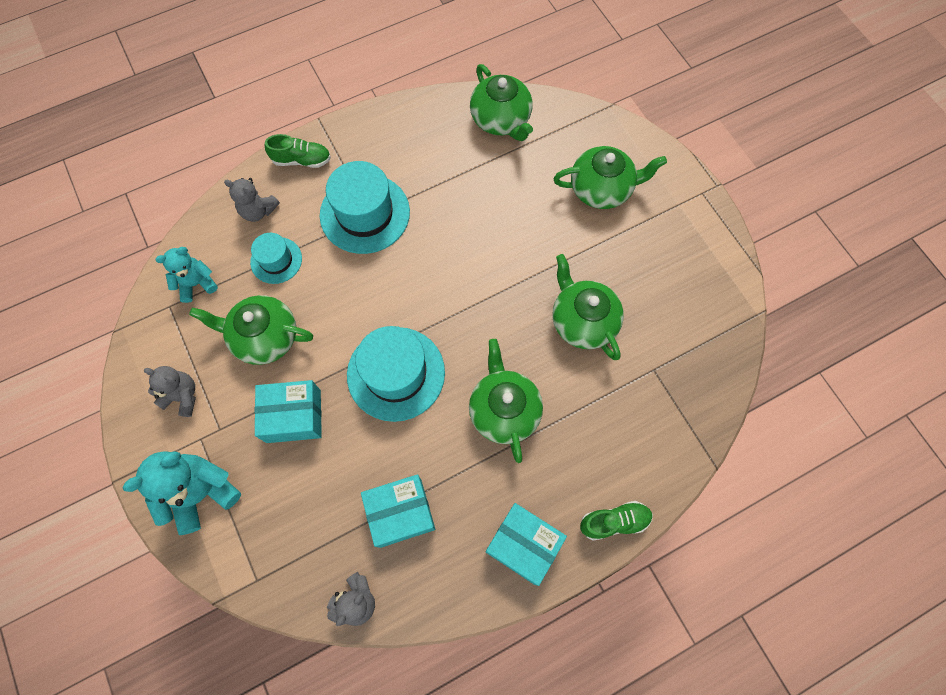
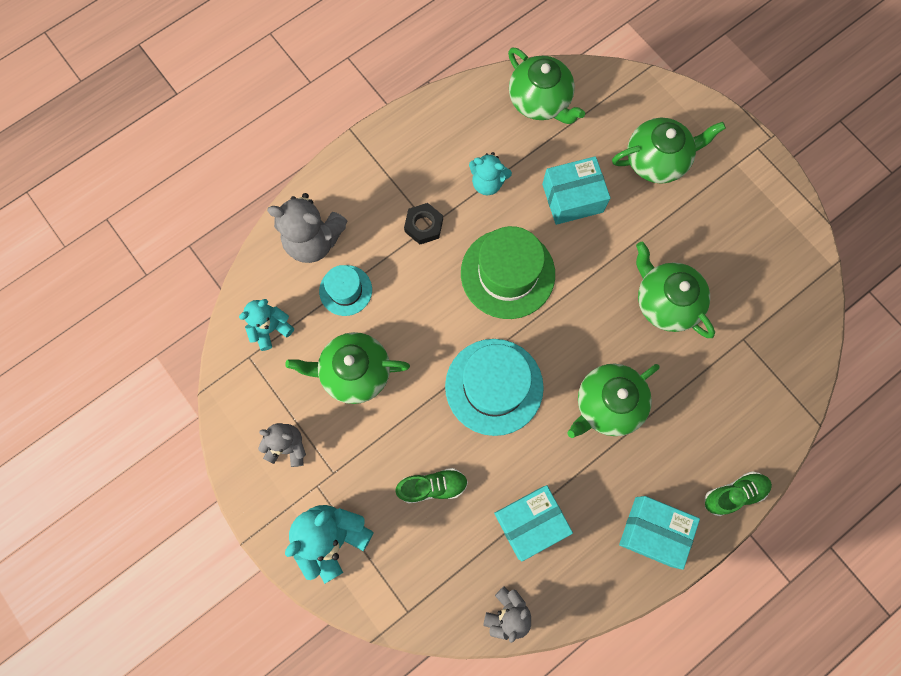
camera: 10 degrees left, 5 degrees up
grey teddy bear [224,178,280,222] -> grey teddy bear [267,193,348,263], size x1.61
turquoise box [255,380,322,443] -> turquoise box moved to [542,156,611,225]
green shoe [265,134,331,168] -> green shoe moved to [395,468,468,504]
turquoise hat [320,161,410,254] -> black nut [404,203,443,244]
green teapot [469,339,543,463] -> green teapot turned 105 degrees counterclockwise [567,364,660,438]
none -> green hat [461,226,555,319]
none -> turquoise teddy bear [469,152,512,195]

